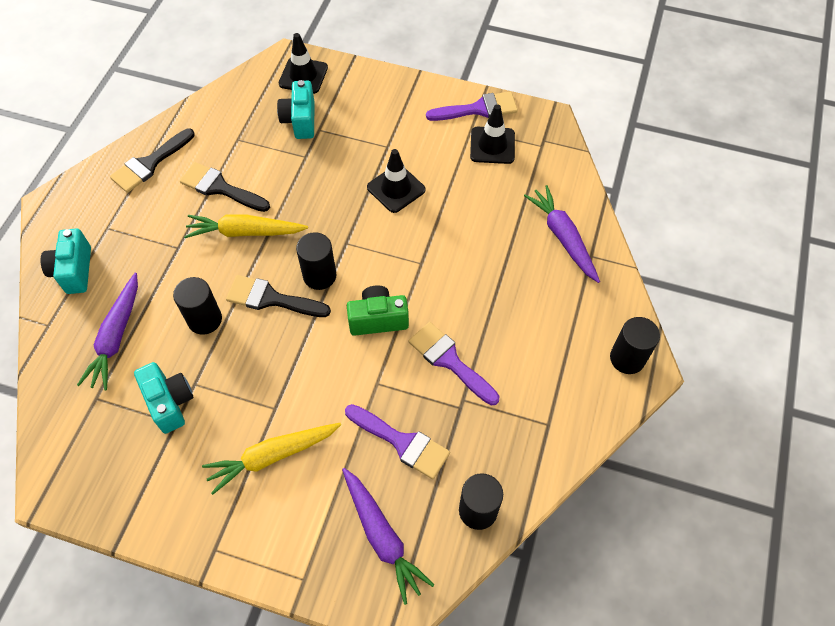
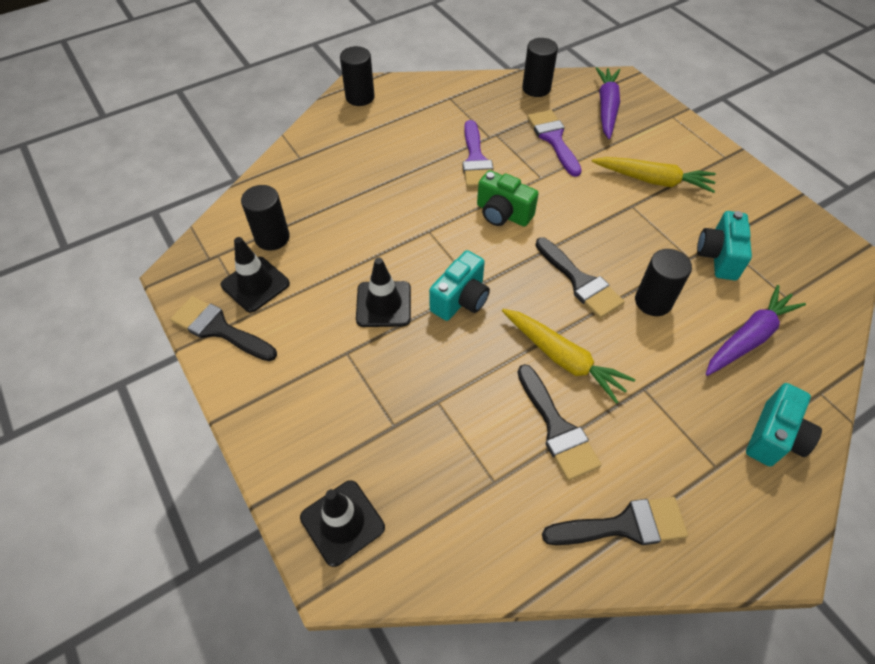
camera: 140 degrees left, 5 degrees down
turquoise camera [277,80,314,139] -> turquoise camera moved to [429,250,490,321]
black cylinder [296,232,337,290] -> black cylinder moved to [241,185,290,251]
purple brush [426,92,518,121] -> black brush [170,296,277,361]
purple carrot [524,185,600,283] -> none

